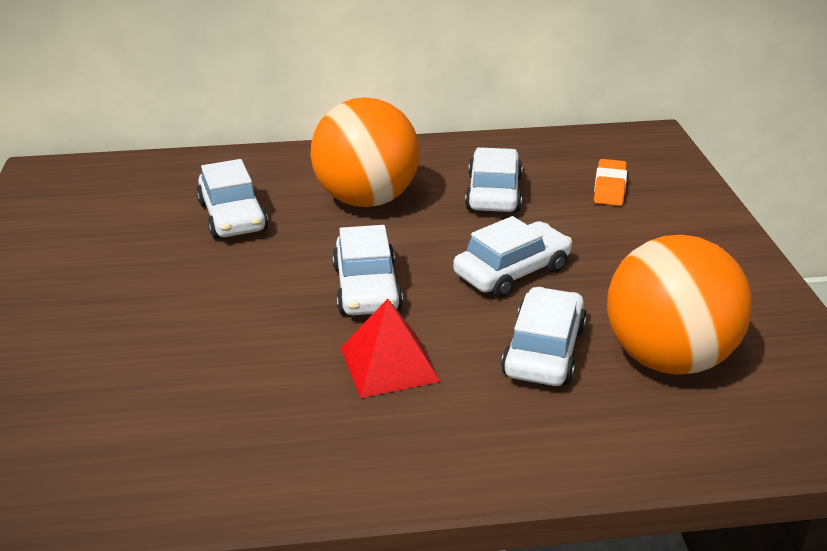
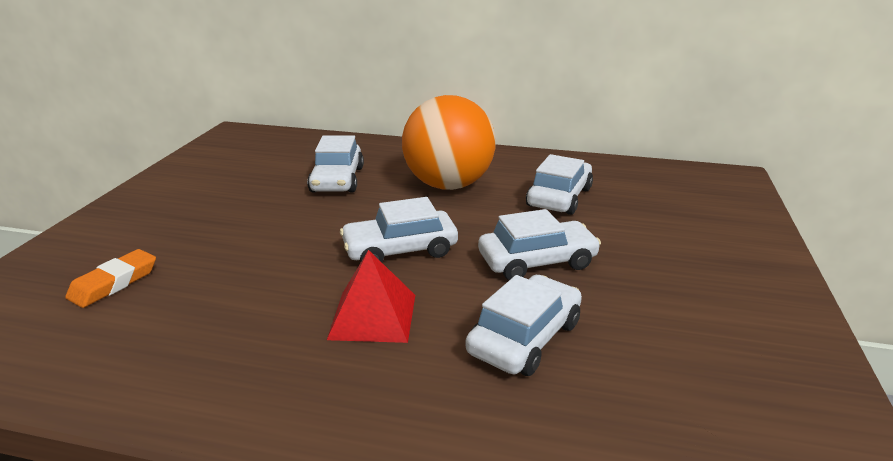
camera: 20 degrees right, 5 degrees down
white car [332,225,403,315] -> white car turned 60 degrees clockwise [340,197,458,262]
orange eraser [594,159,627,206] -> orange eraser moved to [65,249,156,308]
orange ball [607,235,752,375] -> none

